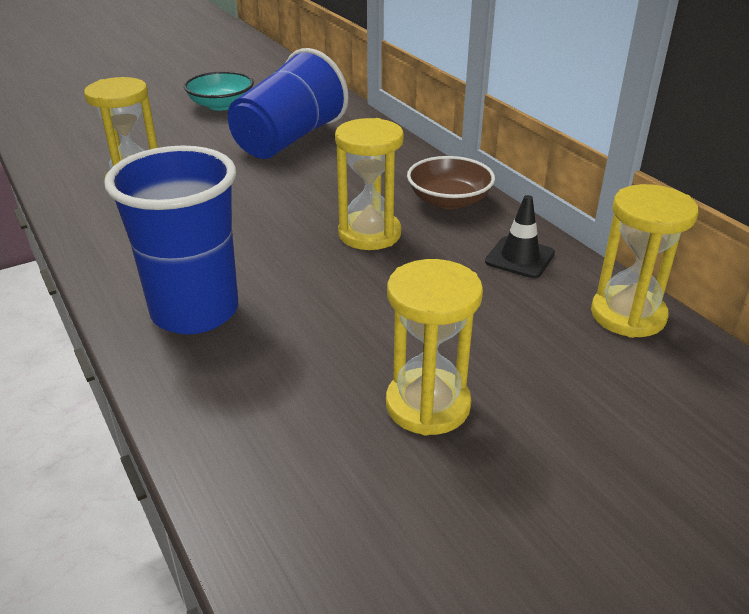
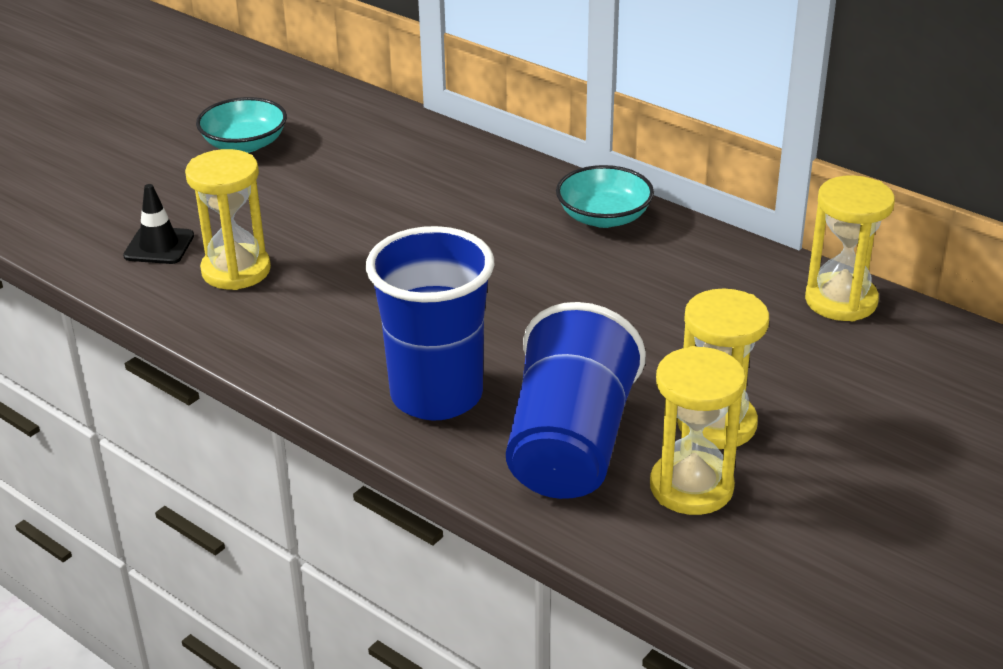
camera: 20 degrees left, 0 degrees up
blue cup [228,48,349,159] -> blue cup moved to [506,302,646,499]
yellow hourglass [335,118,404,250] -> yellow hourglass moved to [650,346,746,515]
brown bowl [407,156,495,209] -> turquoise bowl [556,165,654,228]
black traffic cone [485,195,555,278] -> black traffic cone moved to [123,184,194,264]

